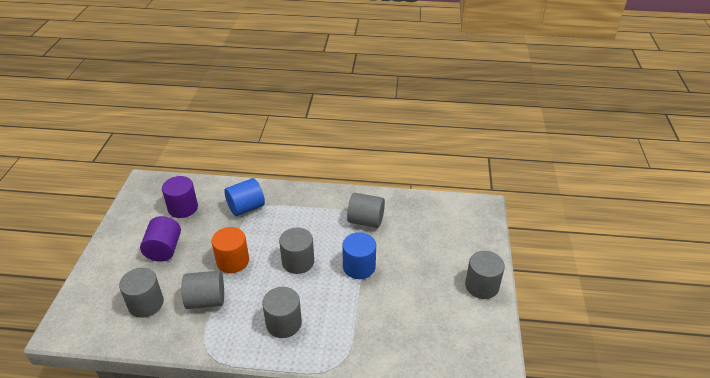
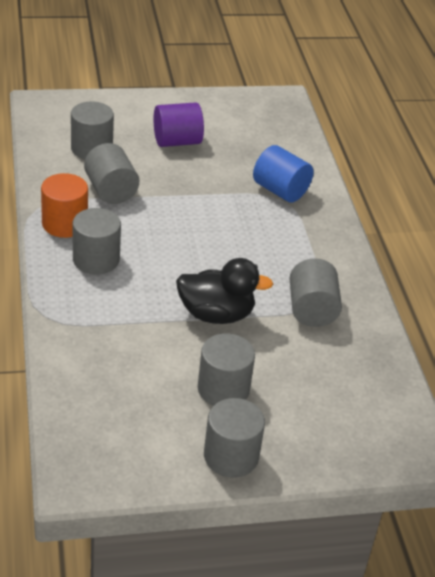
camera: 70 degrees right, 0 degrees up
purple cylinder [162,176,198,218] -> none
orange cylinder [212,227,249,273] -> orange cylinder moved to [41,173,88,238]
grey cylinder [279,227,314,274] -> grey cylinder moved to [198,333,255,406]
blue cylinder [342,232,376,279] -> black duck [176,258,273,324]

